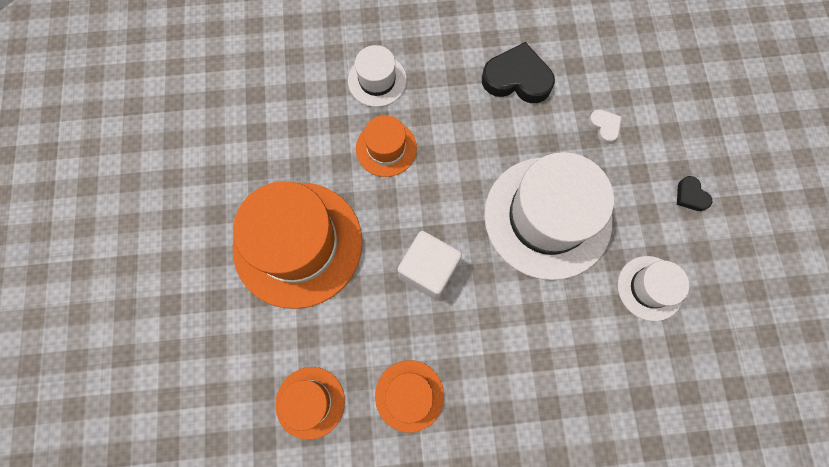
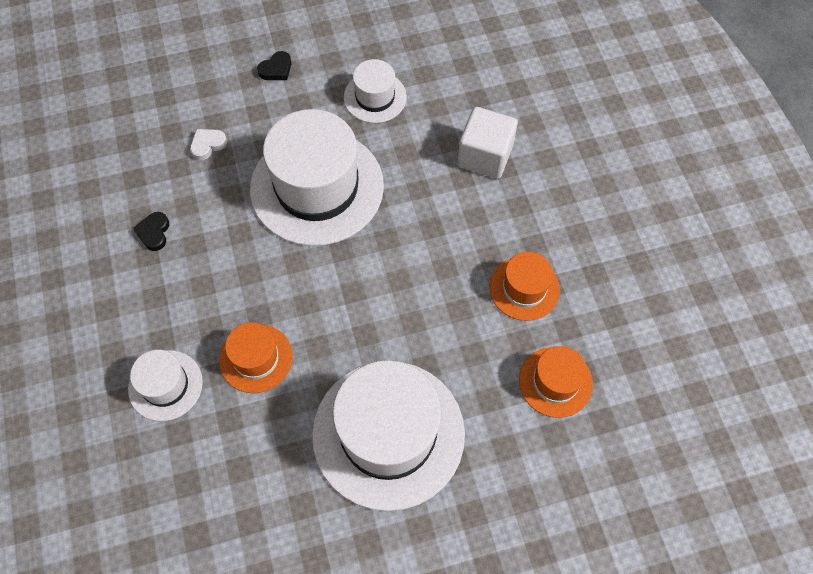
camera: 100 degrees left, 10 degrees down
orange hat [233,181,362,309] -> white hat [312,360,465,511]
white cube [398,231,462,299] -> white cube moved to [457,107,518,179]
black heart [482,42,555,103] -> black heart [133,212,169,251], size x0.50

